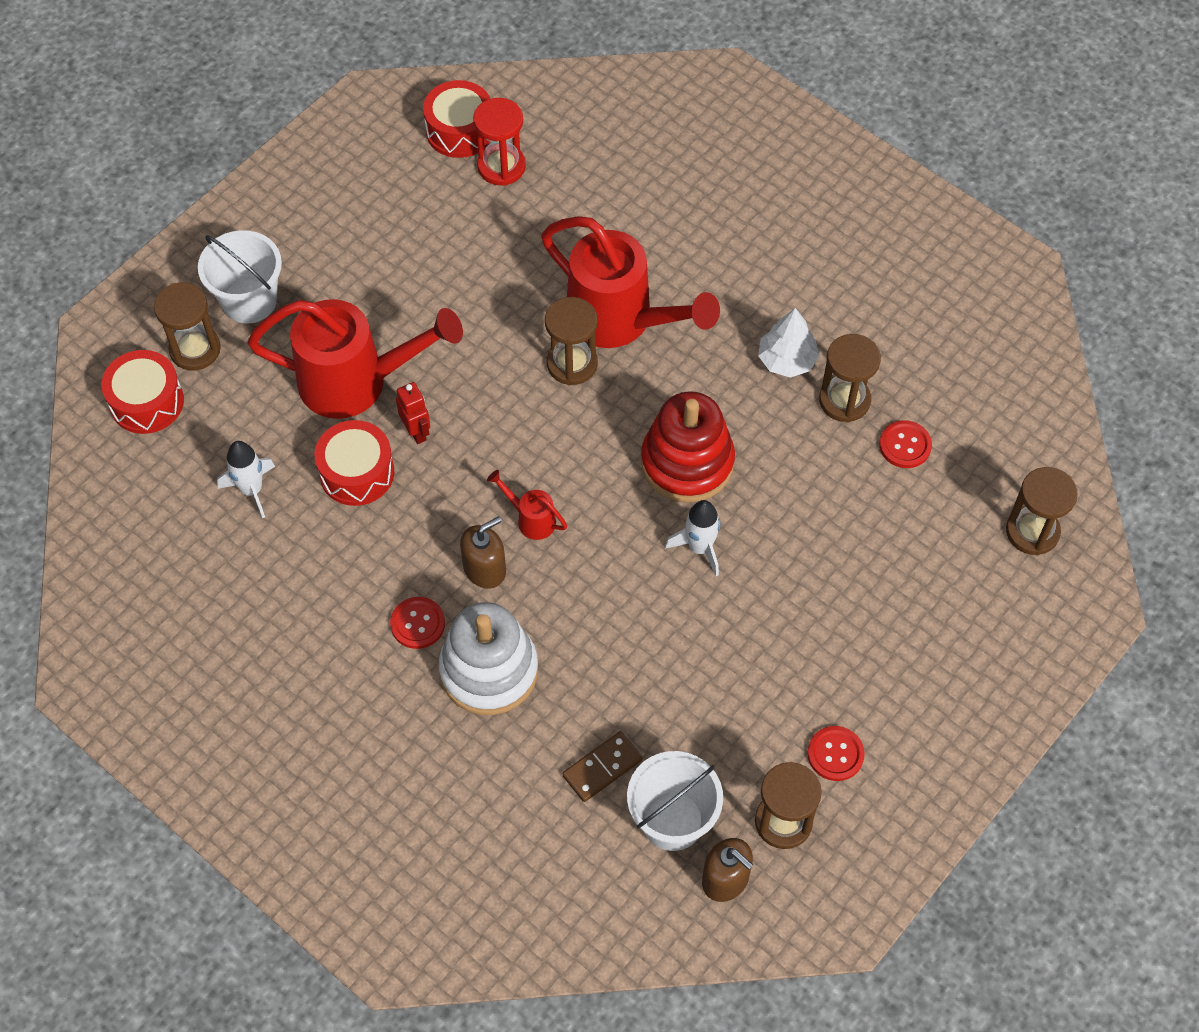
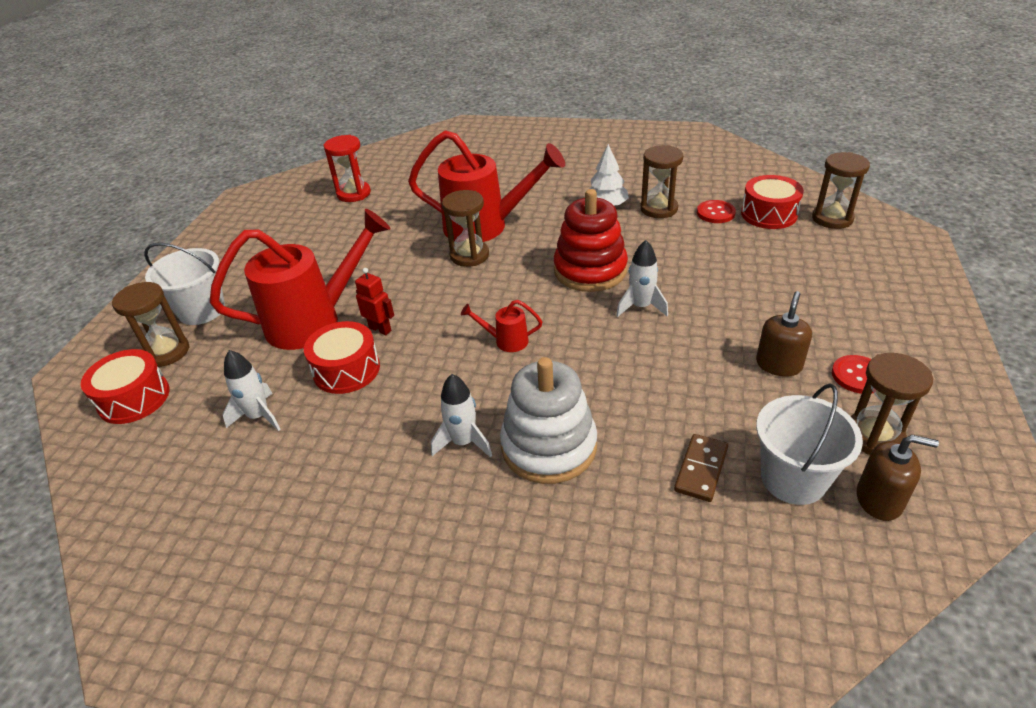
camera: 25 degrees left, 20 degrees down
red button [390,597,445,649] -> white rocket [431,374,492,458]
red drum [423,80,490,158] -> red drum moved to [741,175,804,229]
brown soap dispenser [460,516,506,589] -> brown soap dispenser moved to [756,291,812,377]

